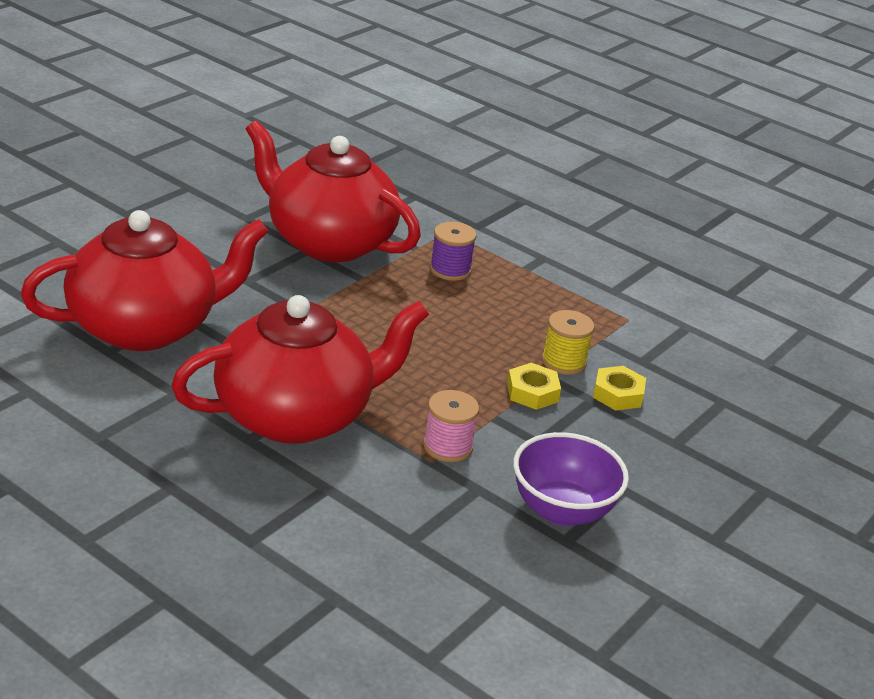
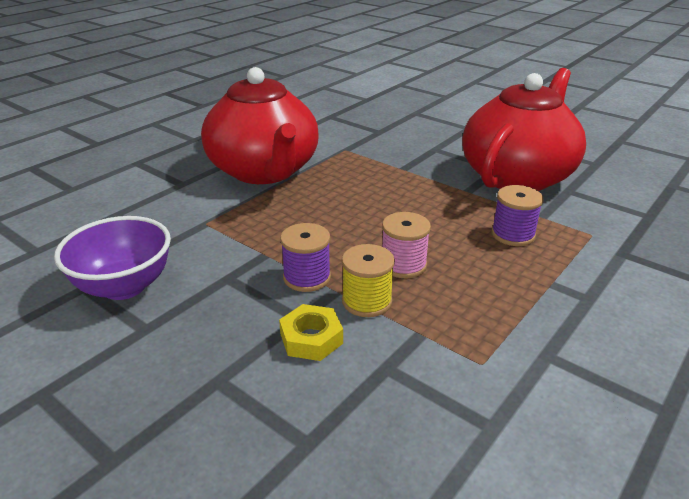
camera: 95 degrees right, 0 degrees up
red teapot [21,210,269,351] -> none
pink spool [423,390,479,462] -> pink spool moved to [382,212,431,278]
yellow nut [507,363,561,410] -> purple spool [280,223,331,292]

